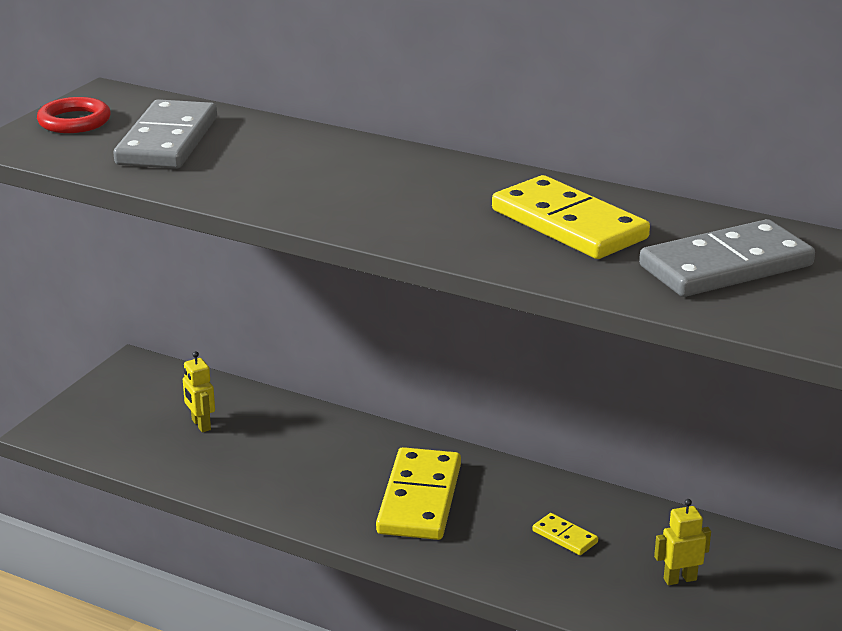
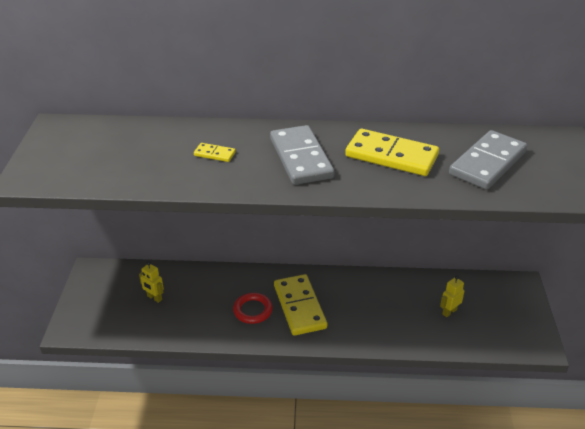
camera: 25 degrees left, 10 degrees up
red ring [37,97,111,133] -> red ring moved to [233,293,273,324]
grey domino [113,99,217,169] -> grey domino moved to [270,125,335,185]
yellow domino [533,513,598,555] -> yellow domino moved to [194,143,236,162]

